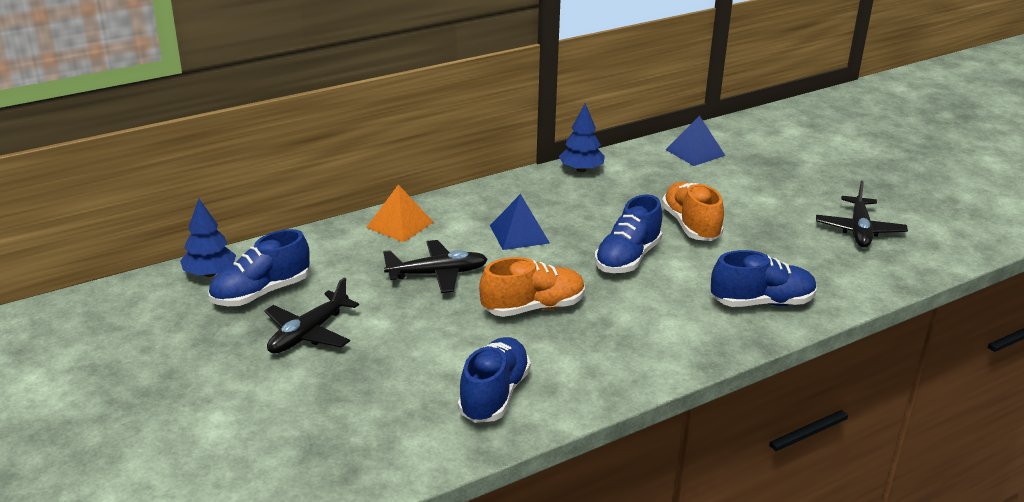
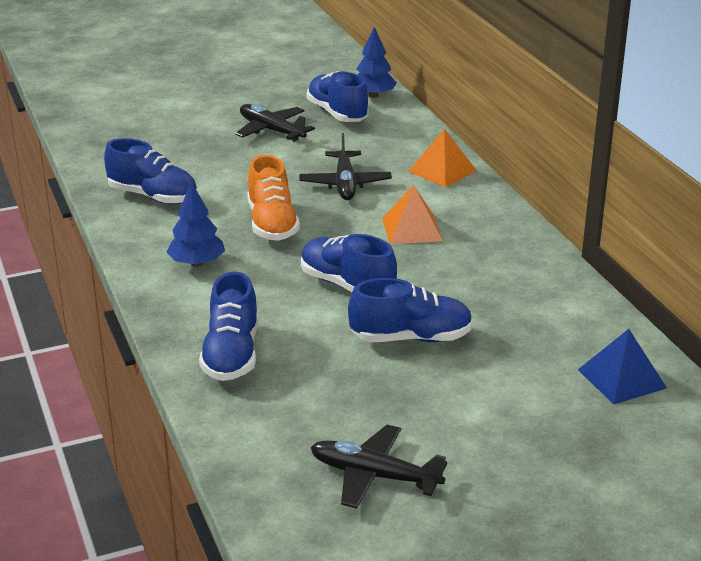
camera: 100 degrees right, 0 degrees up
blue pyramid [490,194,550,250] -> orange pyramid [382,184,443,244]
blue tree [559,103,605,172] -> blue tree moved to [166,182,225,267]
orange shoe [662,182,724,241] -> blue shoe [348,278,473,342]

